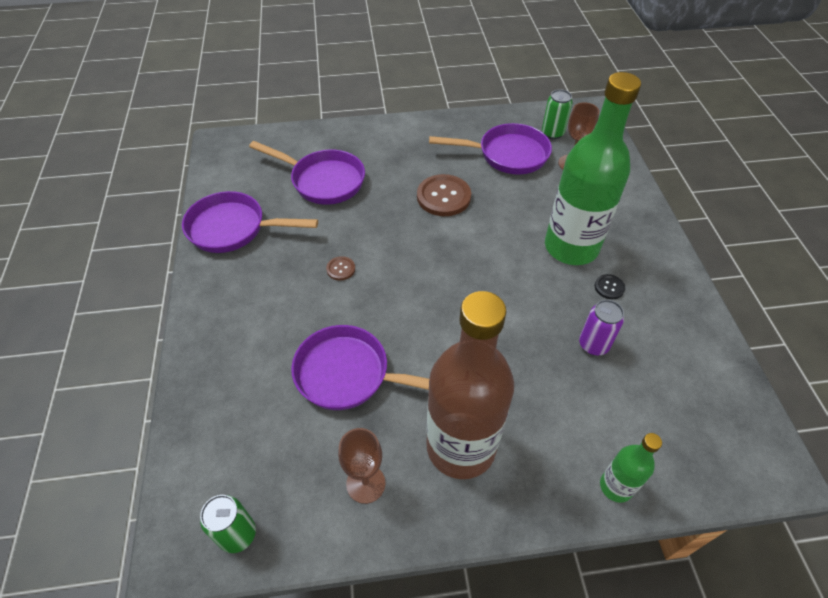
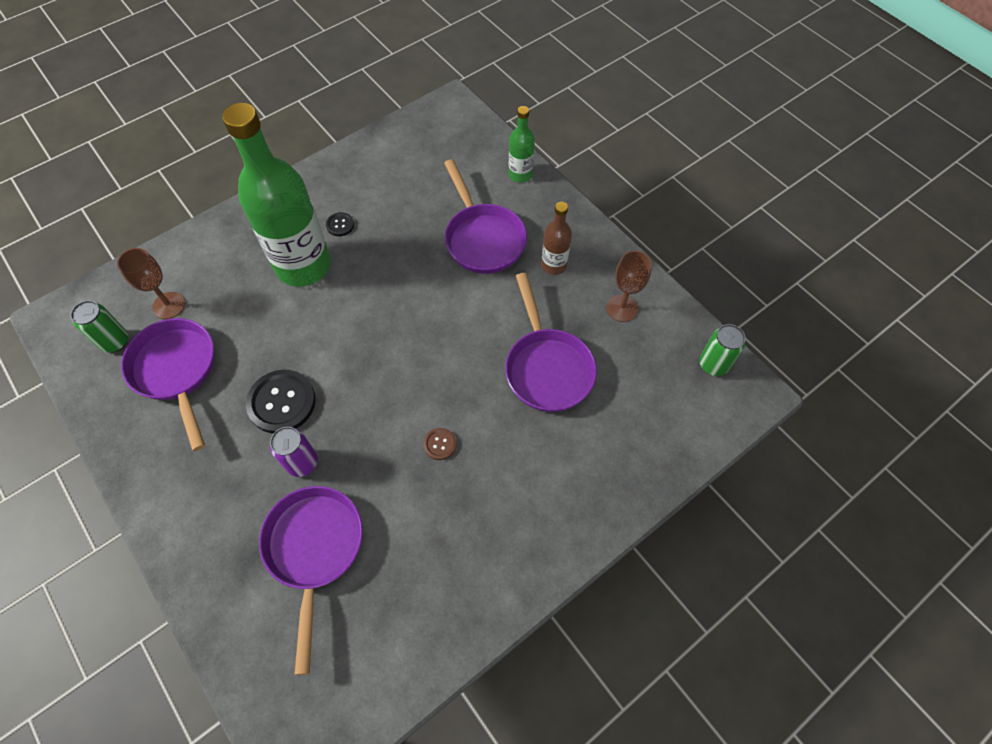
camera: 120 degrees left, 10 degrees up
purple pan [182,191,318,253] -> purple pan moved to [444,159,527,274]
brown button [417,174,471,216] -> black button [246,370,316,434]
brown bottle [426,291,514,479] -> brown bottle [541,202,572,275], size x0.46
purple can [579,300,624,356] -> purple can moved to [270,427,318,477]

